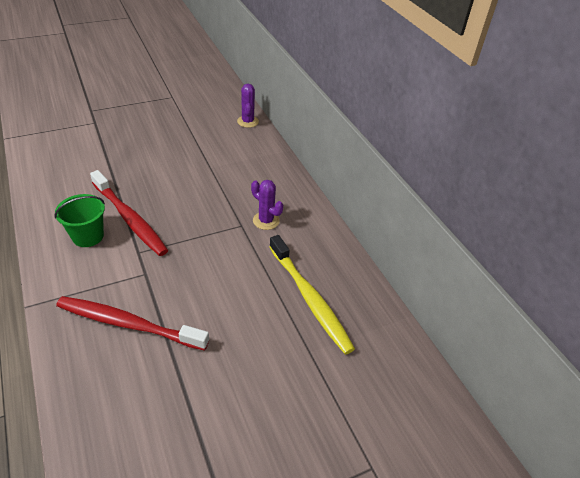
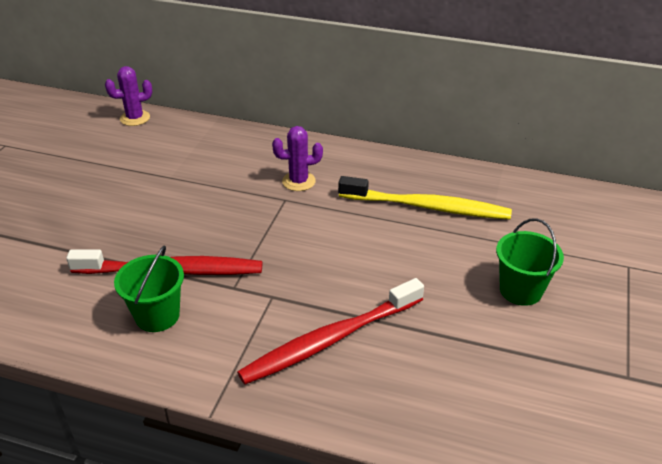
camera: 45 degrees left, 5 degrees down
purple cactus [237,84,259,128] -> purple cactus turned 60 degrees counterclockwise [105,66,152,126]
none -> green bucket [496,218,564,306]

